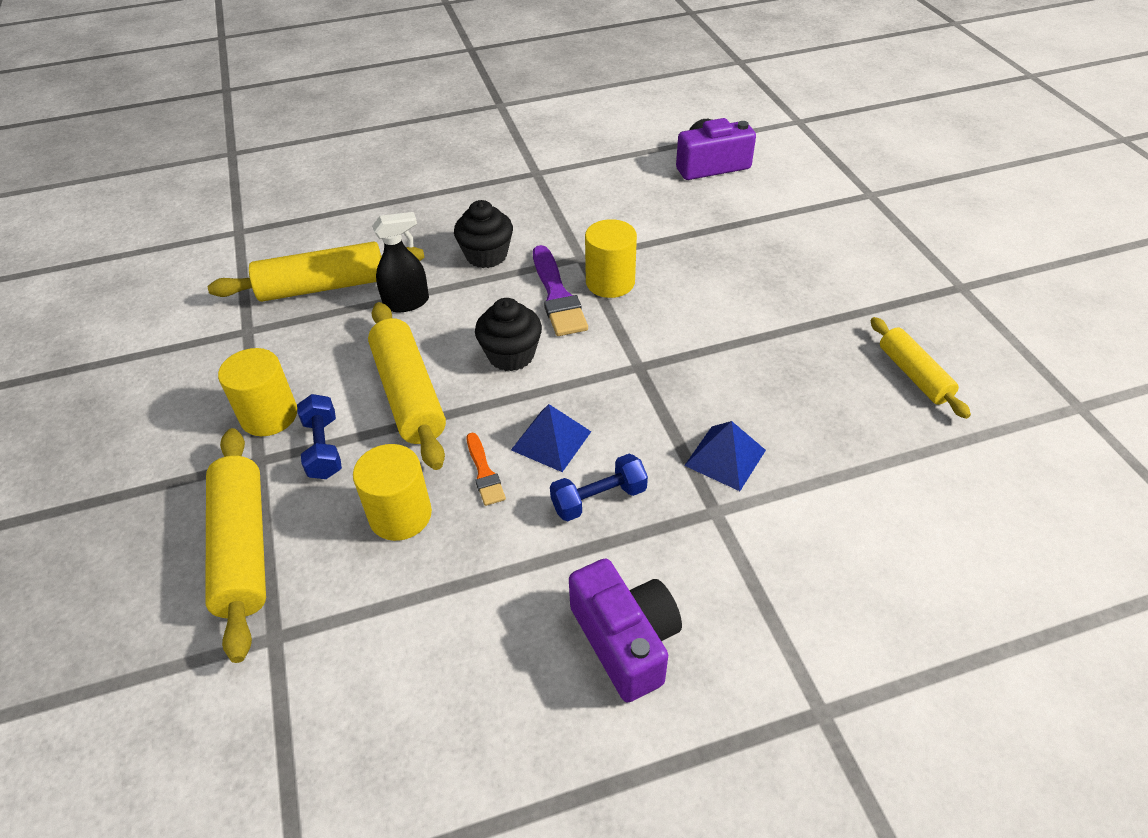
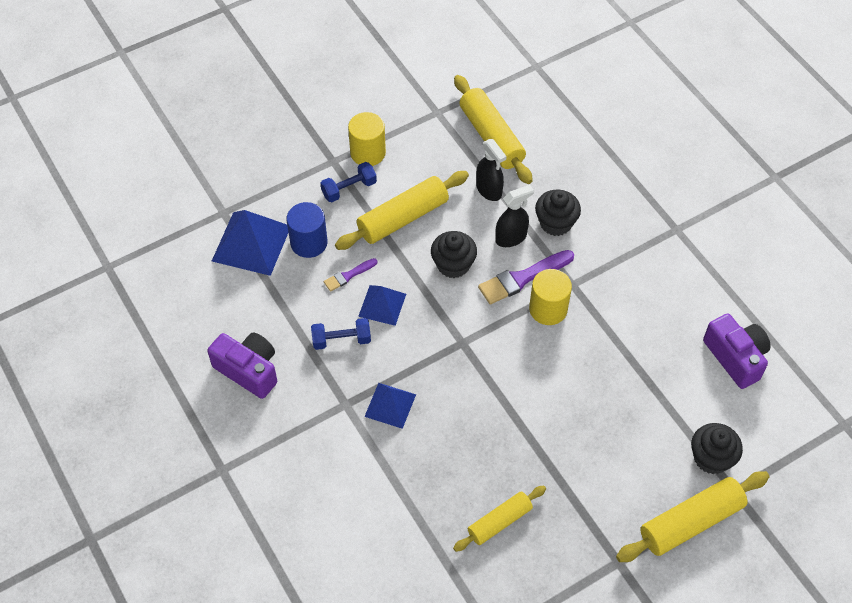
camera: 75 degrees right, 10 degrees up
yellow rolling pin [205,428,266,663] -> yellow rolling pin moved to [616,471,769,562]
yellow cylinder [353,444,432,541] -> blue cylinder [287,202,328,258]
orange brush [467,433,506,506] -> purple brush [324,258,377,292]
blue dumbbell [550,454,648,521] -> blue dumbbell turned 60 degrees counterclockwise [311,318,371,350]
purple camera [569,558,682,702] -> purple camera turned 105 degrees counterclockwise [207,332,277,399]
none -> blue pyramid [212,210,288,276]
none -> black spray bottle [495,185,534,247]
none -> black cupcake [691,423,743,474]

